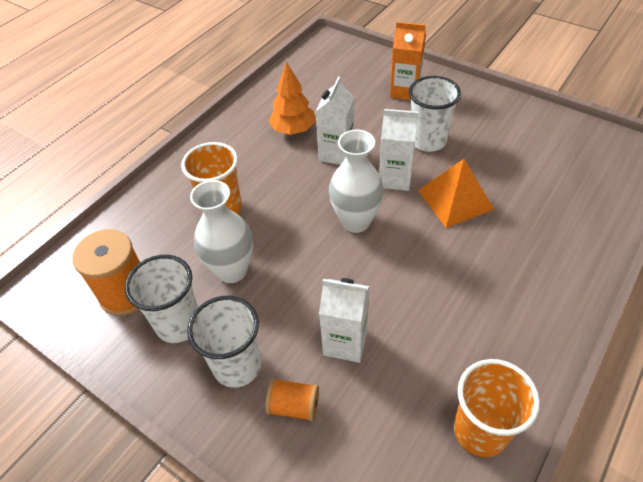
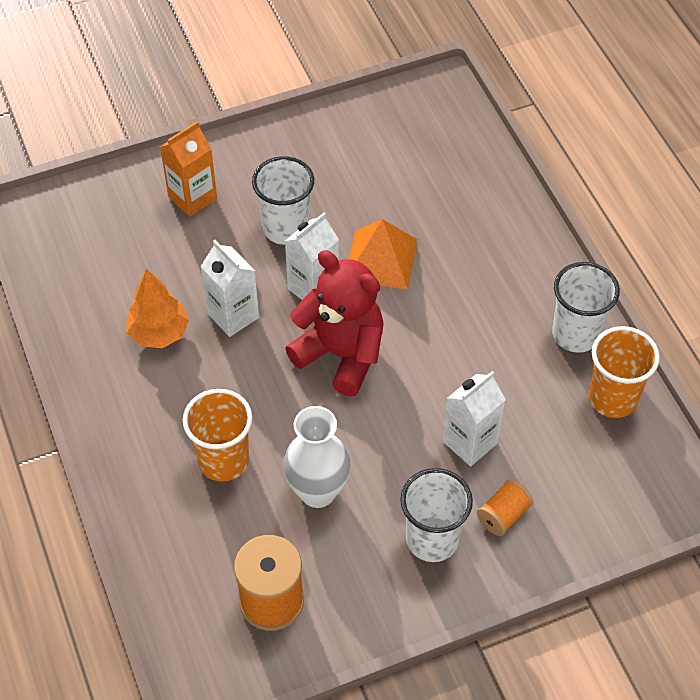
camera: 60 degrees left, 5 degrees up
white cup [125,255,198,343] -> white cup moved to [552,262,620,353]
white vase [329,130,384,233] -> red teddy bear [285,250,384,396]

